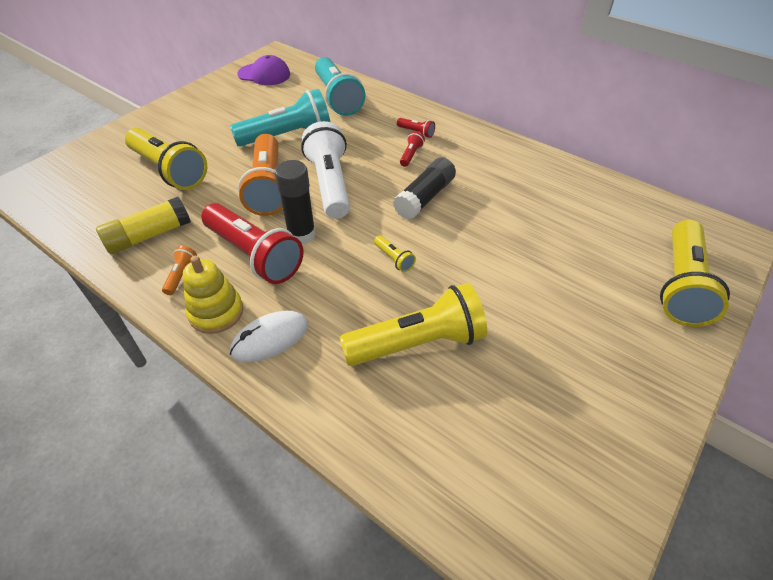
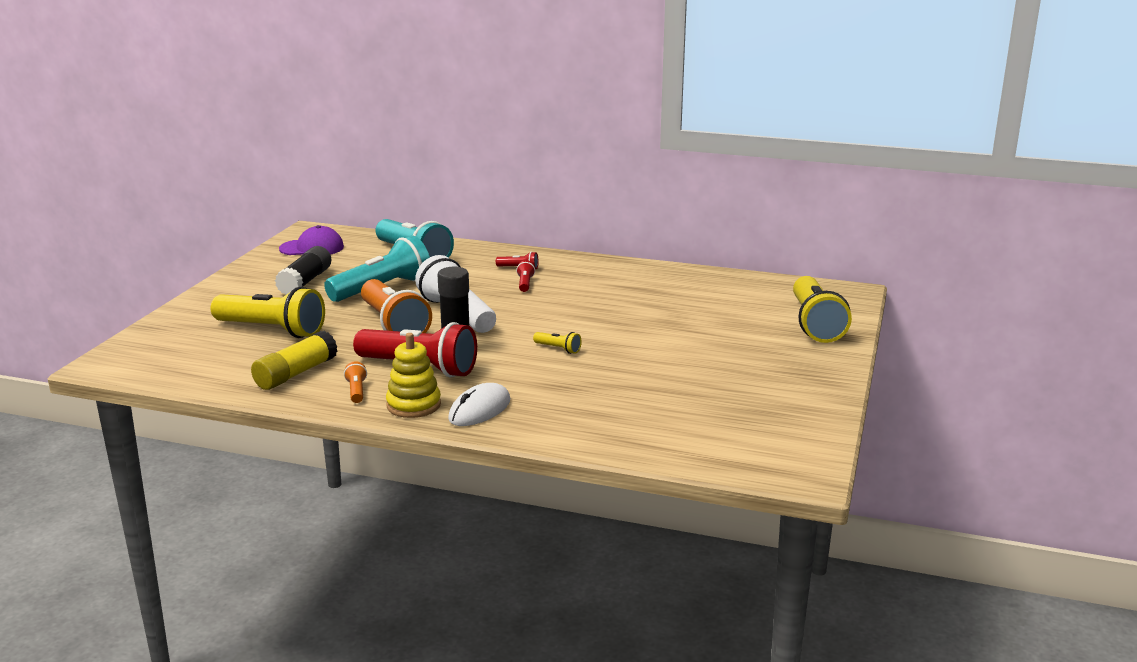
camera: 20 degrees left, 25 degrees down
yellow flashlight [339,283,487,366] -> none
black glue stick [393,157,456,219] -> black glue stick moved to [275,246,331,295]

